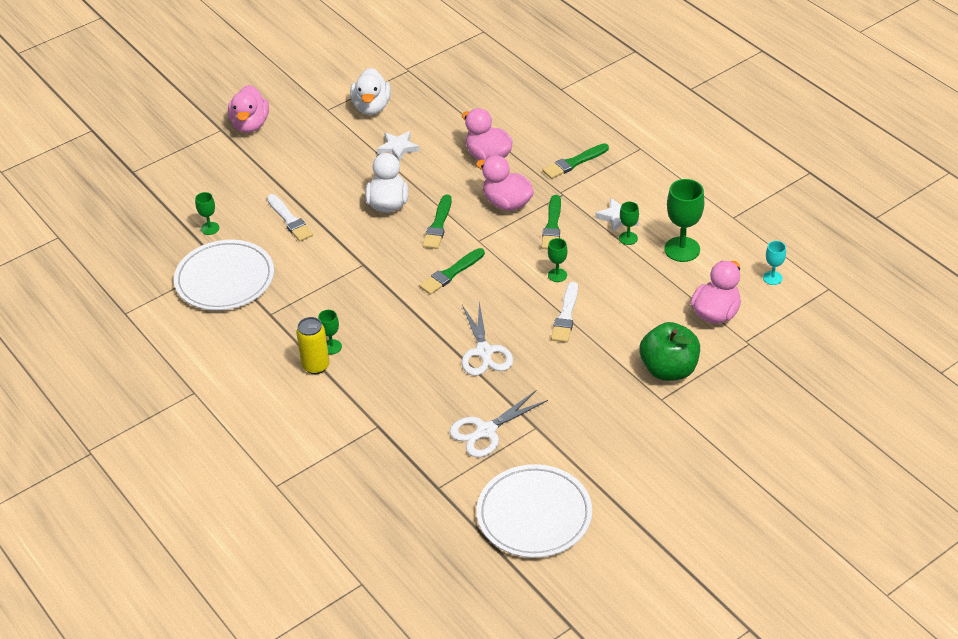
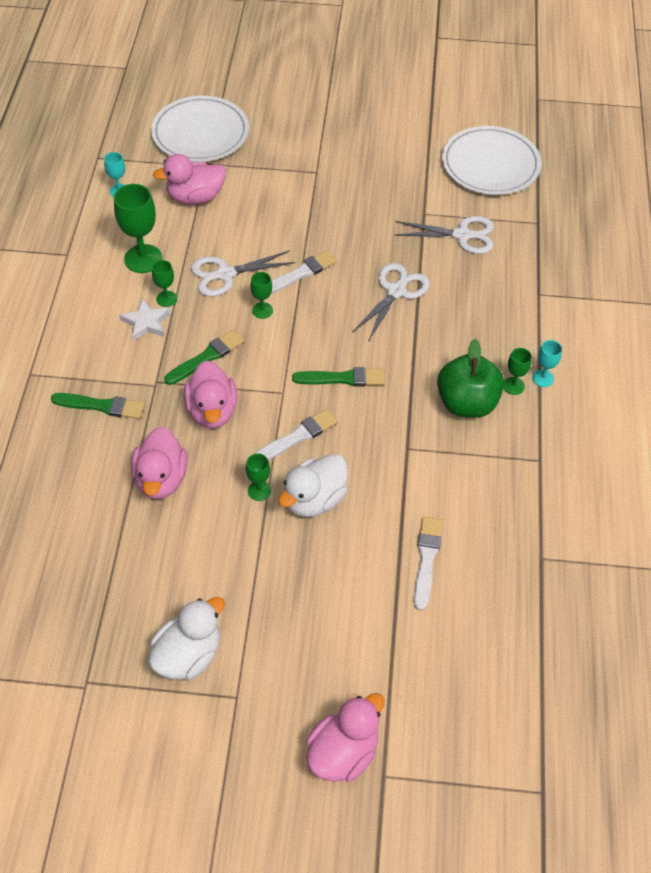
camera: 140 degrees left, 10 degrees up
white plate [174,240,274,310] -> white plate moved to [151,96,249,162]
green goblet [195,192,219,235] -> green goblet moved to [246,453,271,501]
yellow can [296,317,329,374] -> turquoise goblet [532,340,562,387]
white star [377,131,419,162] -> none
green brush [422,194,452,249] -> white brush [254,409,338,460]
green apple [640,322,700,381] -> green apple moved to [437,339,504,418]
none -> white scissors [191,250,295,296]

